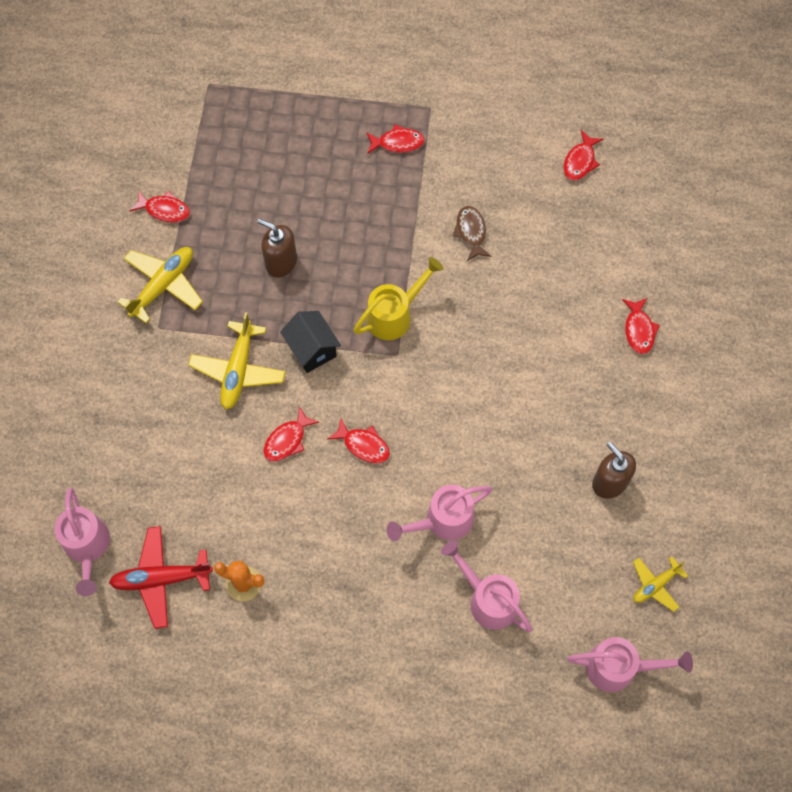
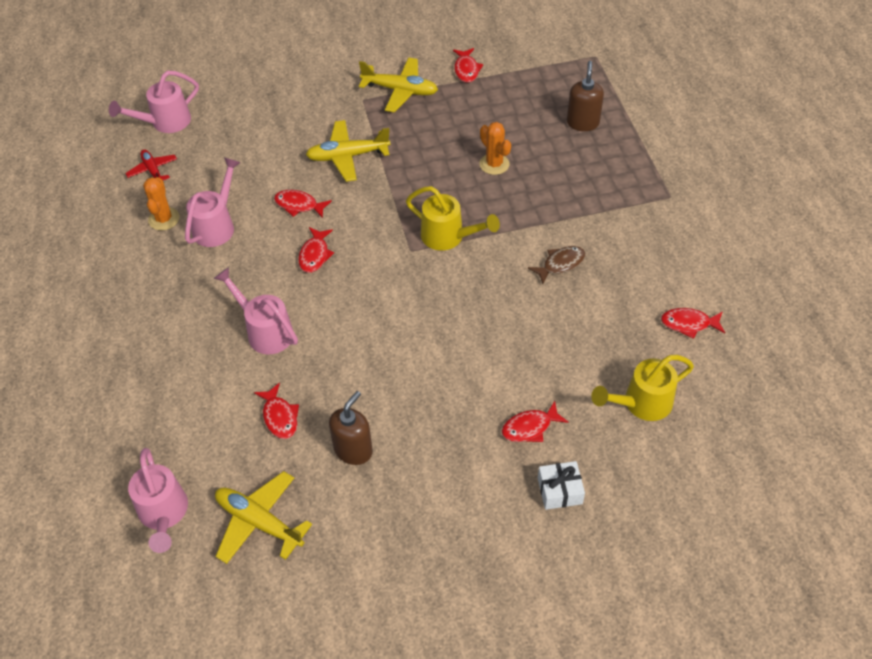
camera: 70 degrees right, 15 degrees down
red plane [109,526,213,629] -> red plane [125,149,177,180], size x0.61
brown soap dispenser [257,218,297,277] -> brown soap dispenser moved to [567,61,604,131]
black house [280,311,341,373] -> none
red fish [366,124,425,153] -> red fish moved to [254,383,299,439]
pink watering can [441,540,533,632] -> pink watering can moved to [185,157,241,247]
yellow plane [633,557,688,612] -> yellow plane [215,471,312,564], size x1.64
none -> orange cactus [479,122,511,175]
none -> white gift [538,461,585,510]
none -> yellow watering can [591,355,694,421]

